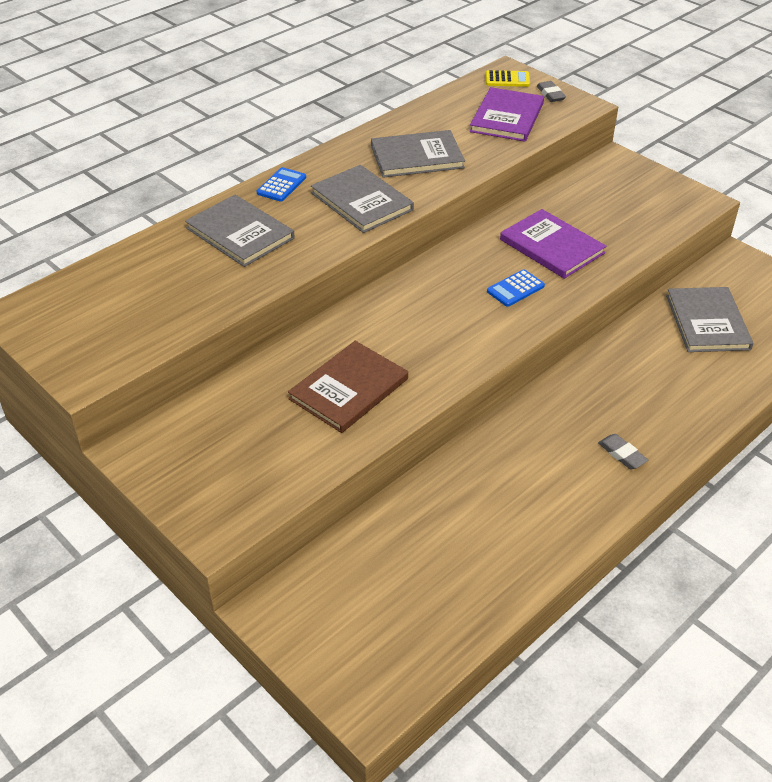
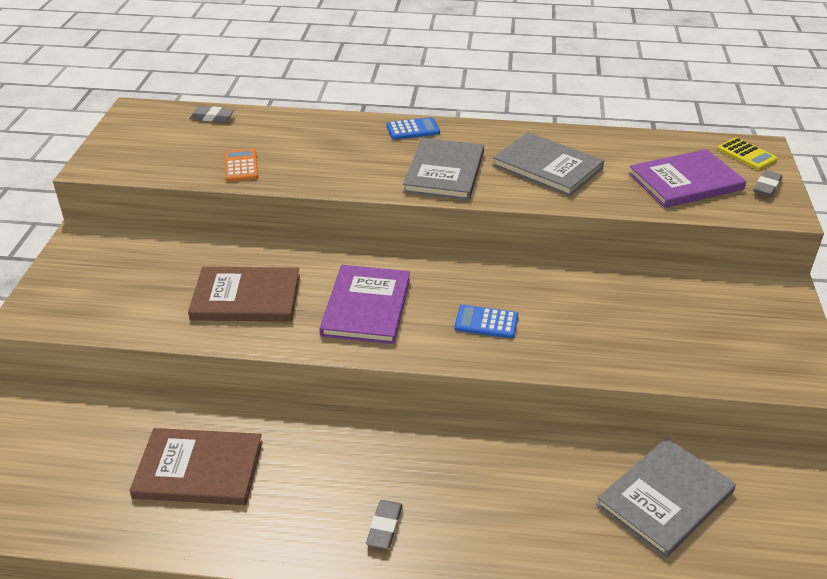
camera: 50 degrees right, 5 degrees down
grey book [185,195,294,267] -> none
purple book [500,209,606,279] -> purple book moved to [319,265,410,344]
none -> brown book [129,428,263,505]
none -> grey eraser [190,106,234,122]
none -> orange calculator [224,149,258,182]

